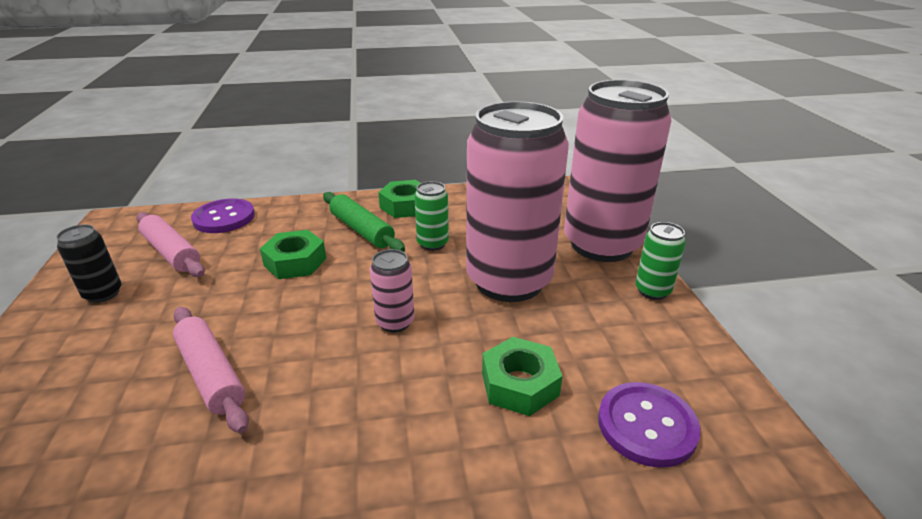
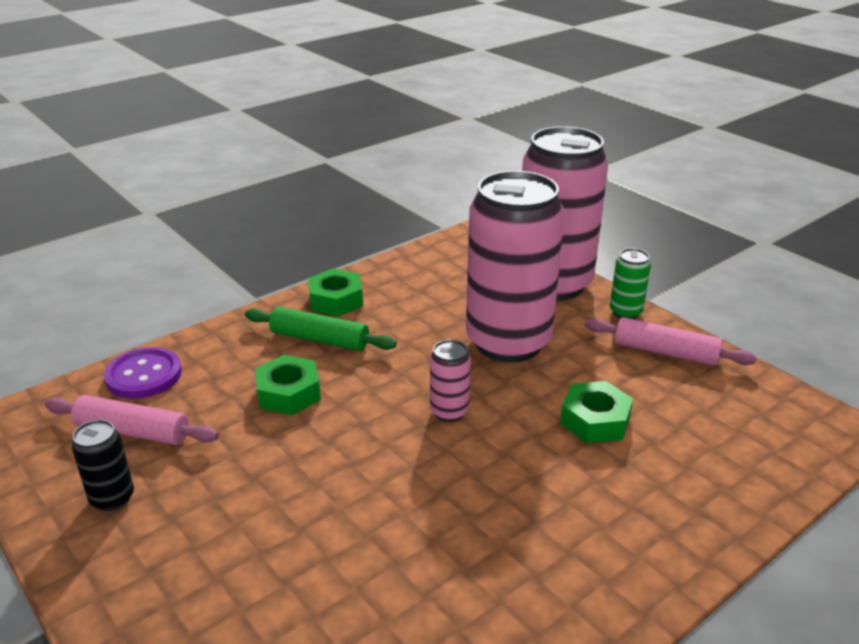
camera: 30 degrees left, 0 degrees up
pink rolling pin [173,307,249,434] -> pink rolling pin moved to [585,317,757,366]
green can [415,181,449,251] -> none
purple button [598,382,701,468] -> none

